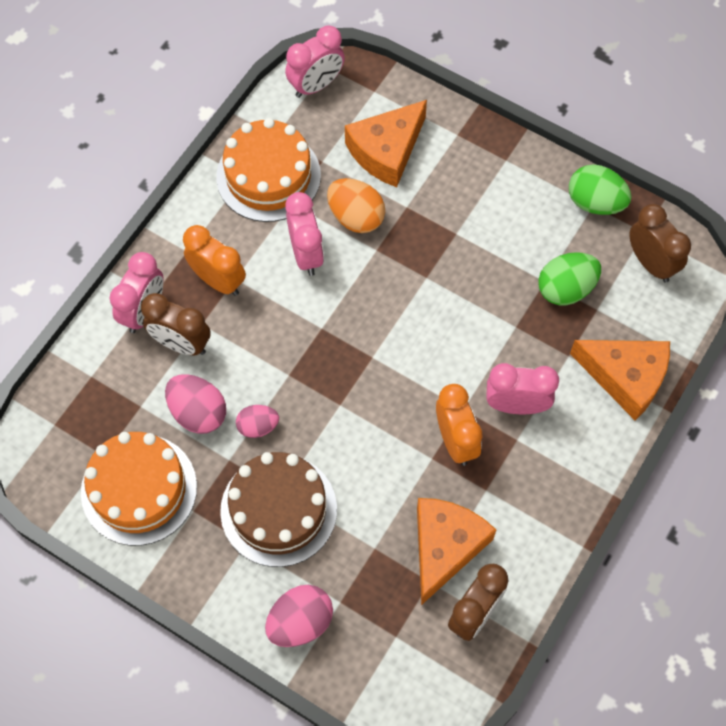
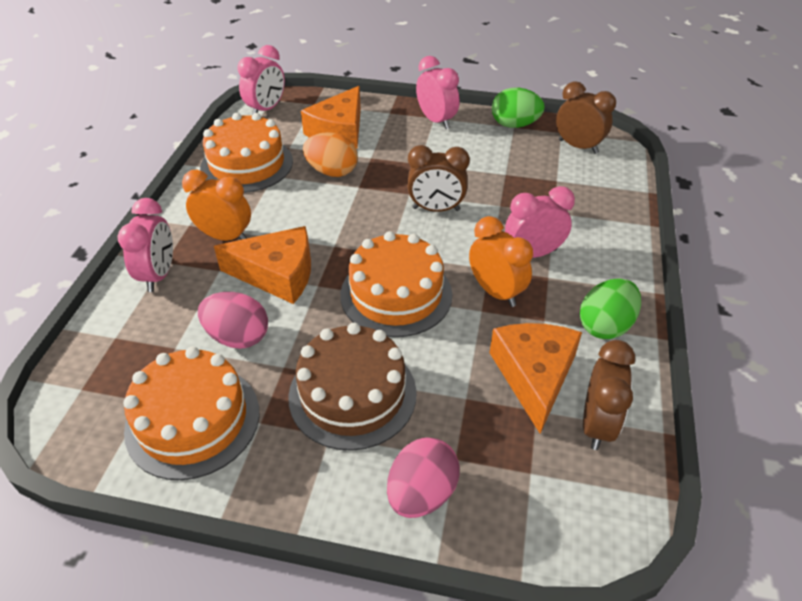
camera: 20 degrees left, 20 degrees down
brown clock [141,293,211,355] -> brown clock moved to [407,145,470,212]
pink egg [236,405,279,438] -> none
pink clock [285,192,324,276] -> pink clock moved to [416,56,459,129]
green egg [538,252,601,306] -> green egg moved to [580,278,641,339]
orange cheese [570,340,670,420] -> orange cheese moved to [214,226,311,304]
none -> orange cake [340,231,452,337]

